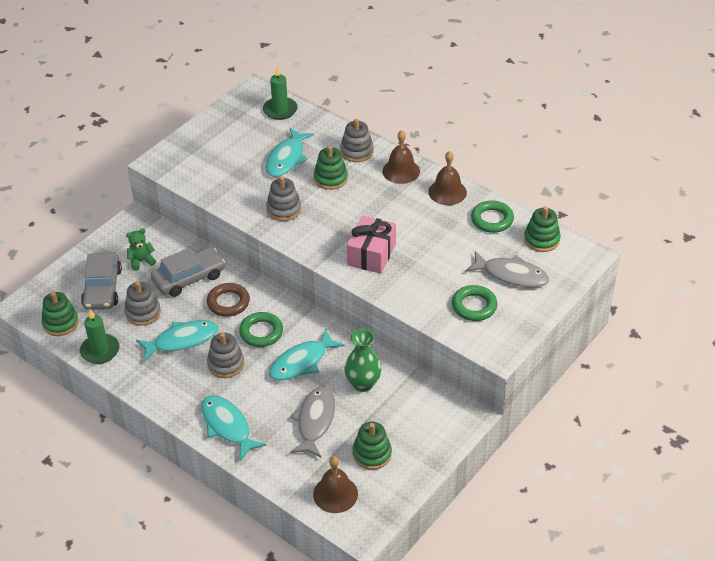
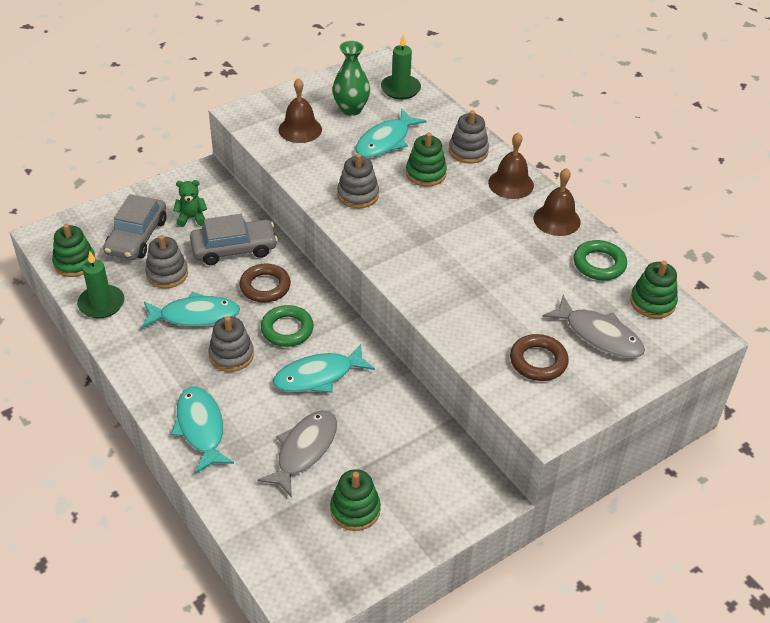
camera: 15 degrees right, 0 degrees up
brown bell [313,456,358,513] -> brown bell moved to [278,78,322,143]
green vase [344,329,381,392] -> green vase moved to [332,41,370,116]
pink gift [347,215,396,274] -> none
green ring [452,285,498,321] -> brown ring [510,334,569,381]

